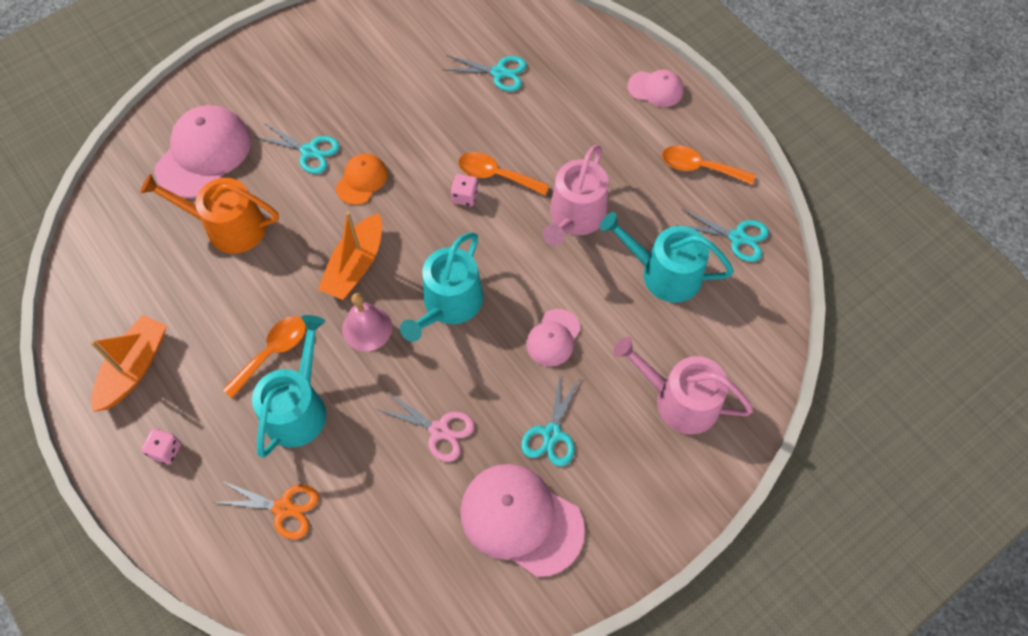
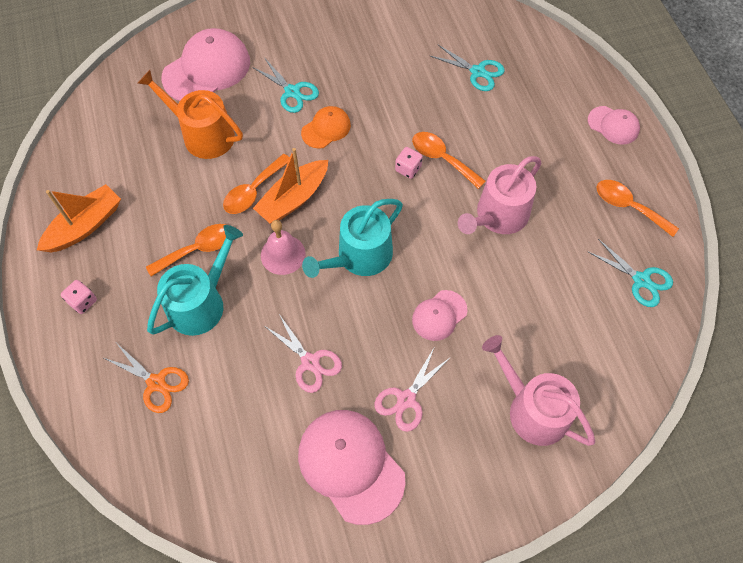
camera: 20 degrees right, 0 degrees up
turquoise scissors [521,370,581,467] -> pink scissors [374,346,451,432]
turquoise watering can [600,212,734,302] -> none
none -> orange spoon [223,154,290,214]

